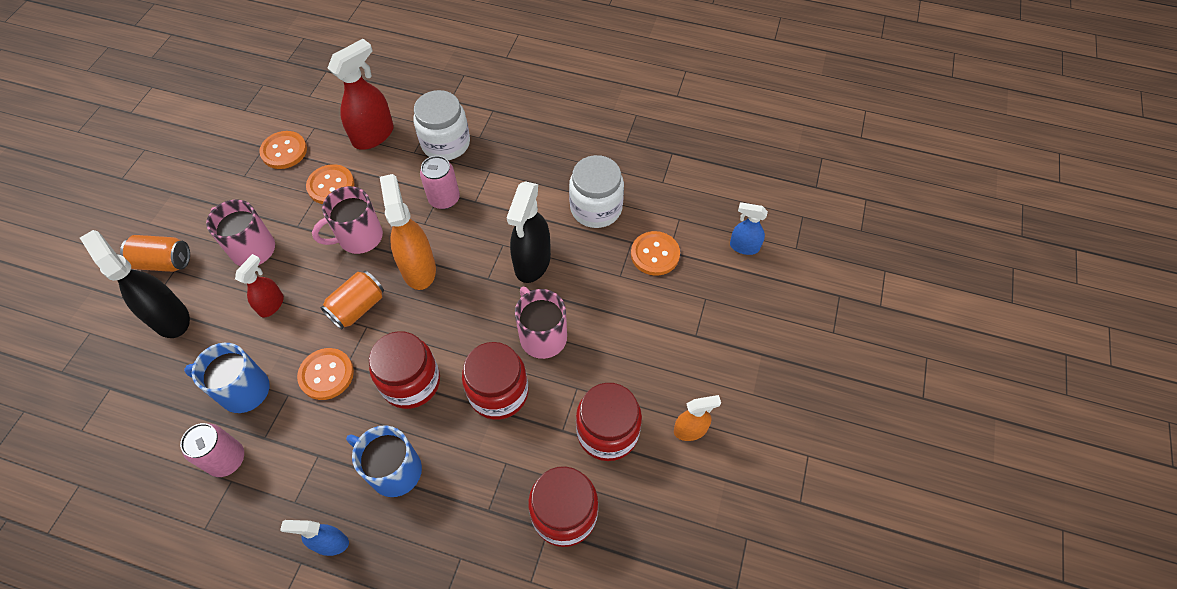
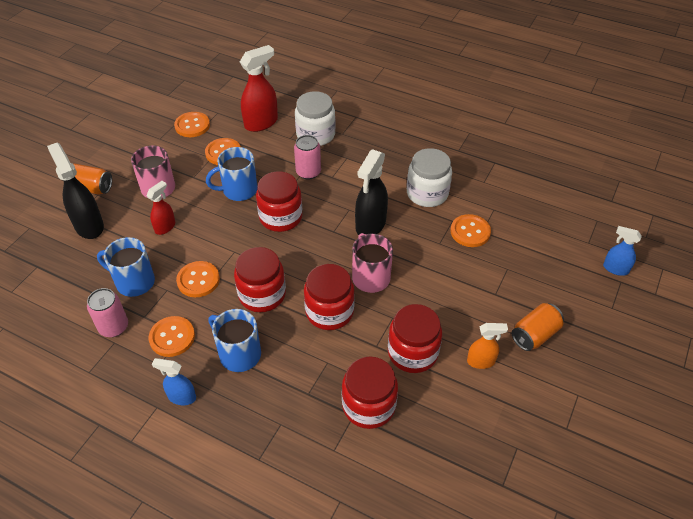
camera: 10 degrees right, 10 degrees down
pink mug [312,186,383,254] -> blue mug [206,147,258,201]
orange can [320,271,384,329] -> orange can moved to [512,303,564,351]
orange spray bottle [380,174,436,290] -> red jar [256,171,303,232]
blue spray bottle [730,202,768,255] -> blue spray bottle moved to [603,226,642,276]
none -> orange button [149,316,195,357]

